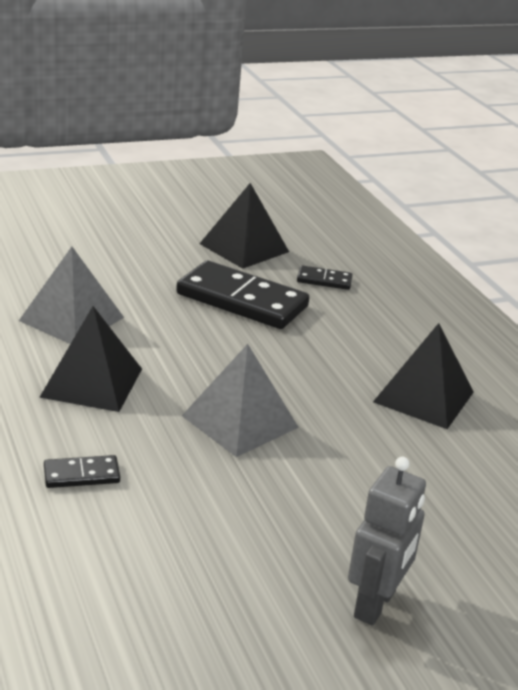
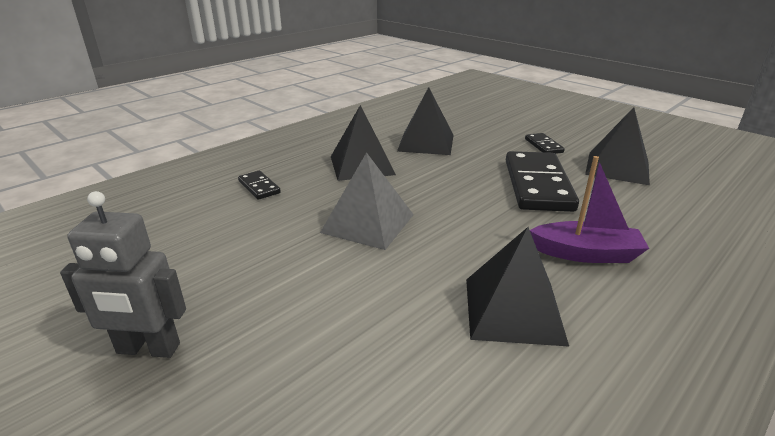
camera: 70 degrees right, 0 degrees up
grey pyramid [19,247,124,344] -> black pyramid [397,87,454,155]
black domino [297,265,352,290] -> black domino moved to [525,133,565,154]
none -> purple boat [530,156,649,263]

